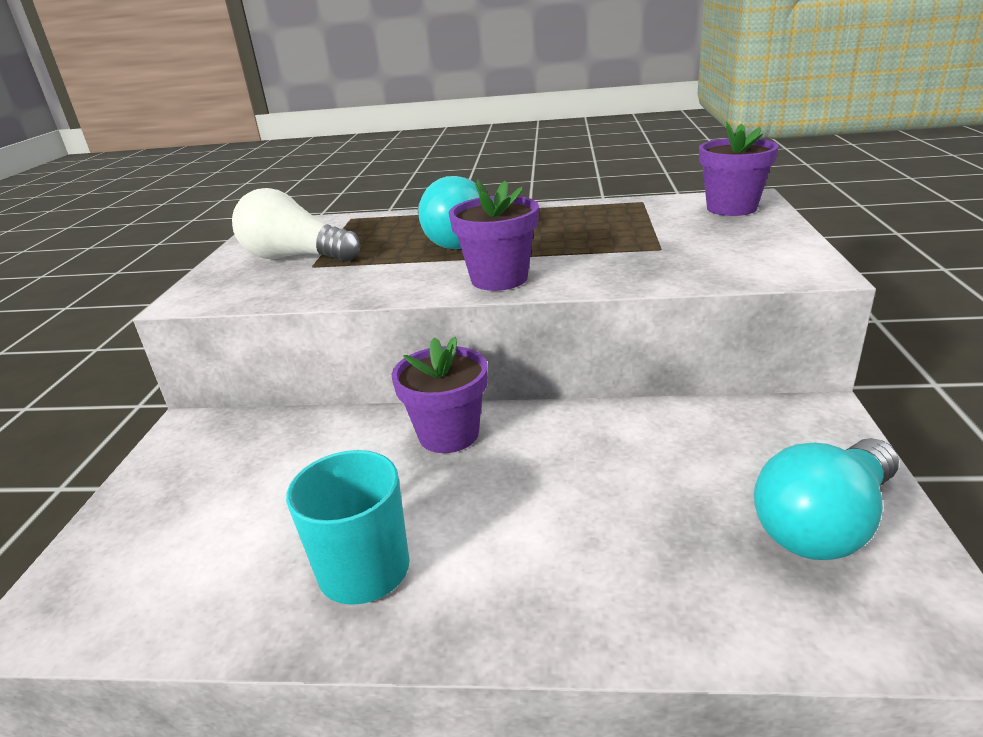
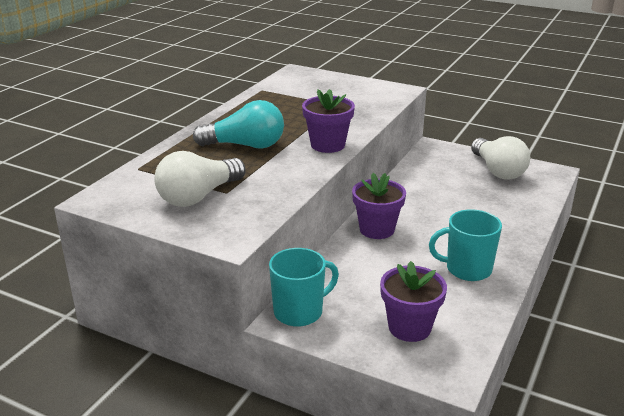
camera: 70 degrees left, 0 degrees up
purple flower pot [699,122,779,216] -> purple flower pot moved to [380,261,447,342]
turquoise light bulb [754,438,899,560] -> white light bulb [471,136,530,180]
none -> turquoise mug [269,248,339,327]

